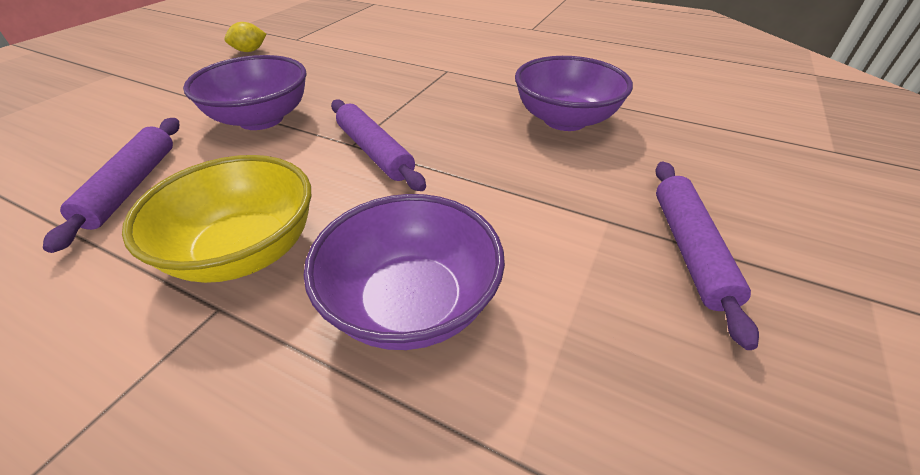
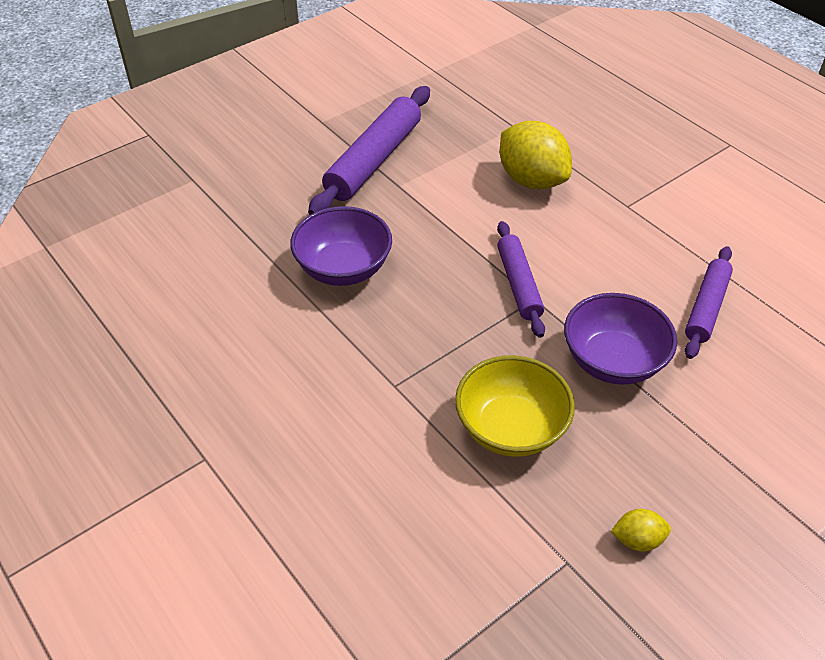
camera: 155 degrees left, 5 degrees up
yellow bowl [122,155,311,283] -> yellow bowl moved to [455,355,575,457]
purple bowl [304,194,505,350] -> yellow lemon [500,121,572,190]
purple rolling pin [655,161,759,350] -> purple rolling pin [308,86,430,215], size x1.62

